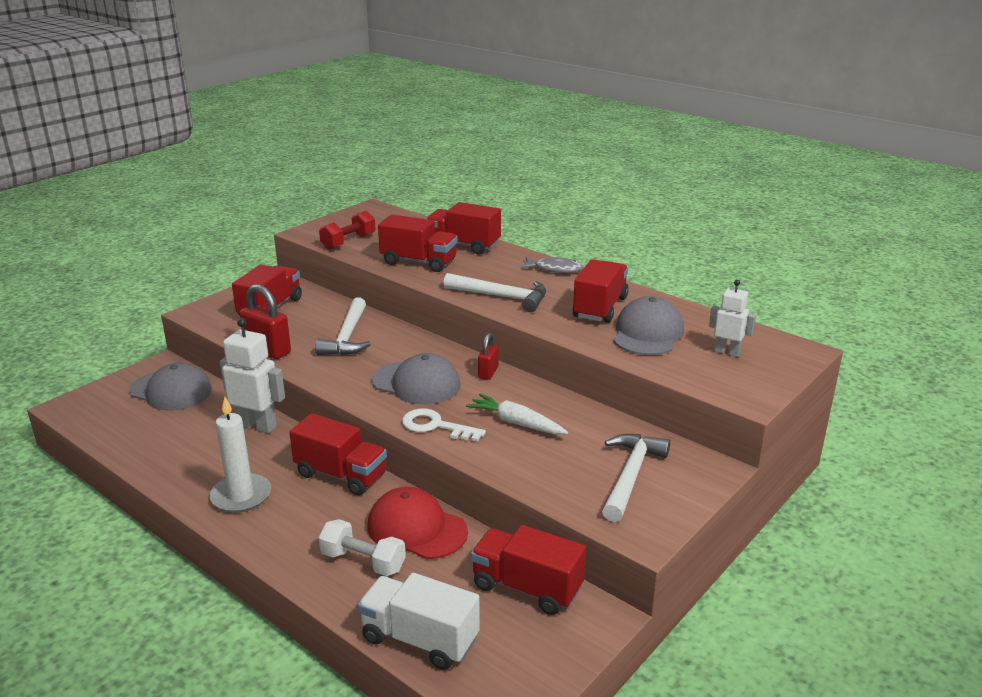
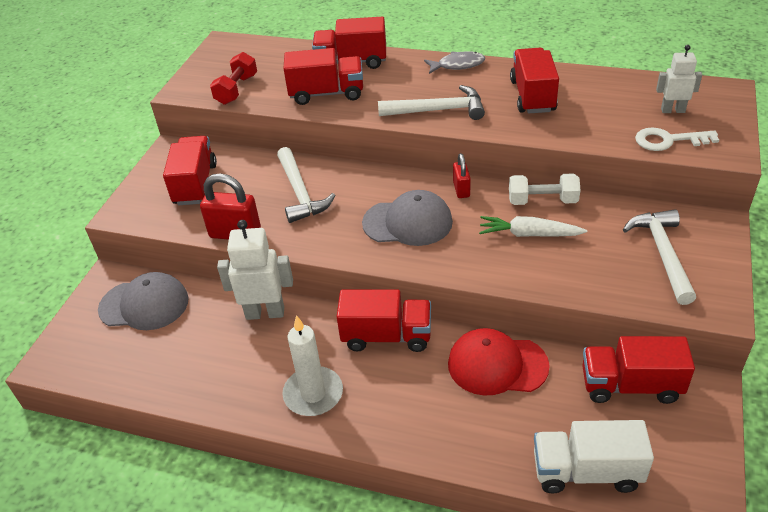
camera: 20 degrees left, 15 degrees up
white dumbbell [319,519,406,576] -> white dumbbell moved to [509,173,580,205]
white key [402,409,486,442] -> white key moved to [635,127,719,151]
grey cap [613,296,684,355] -> none

